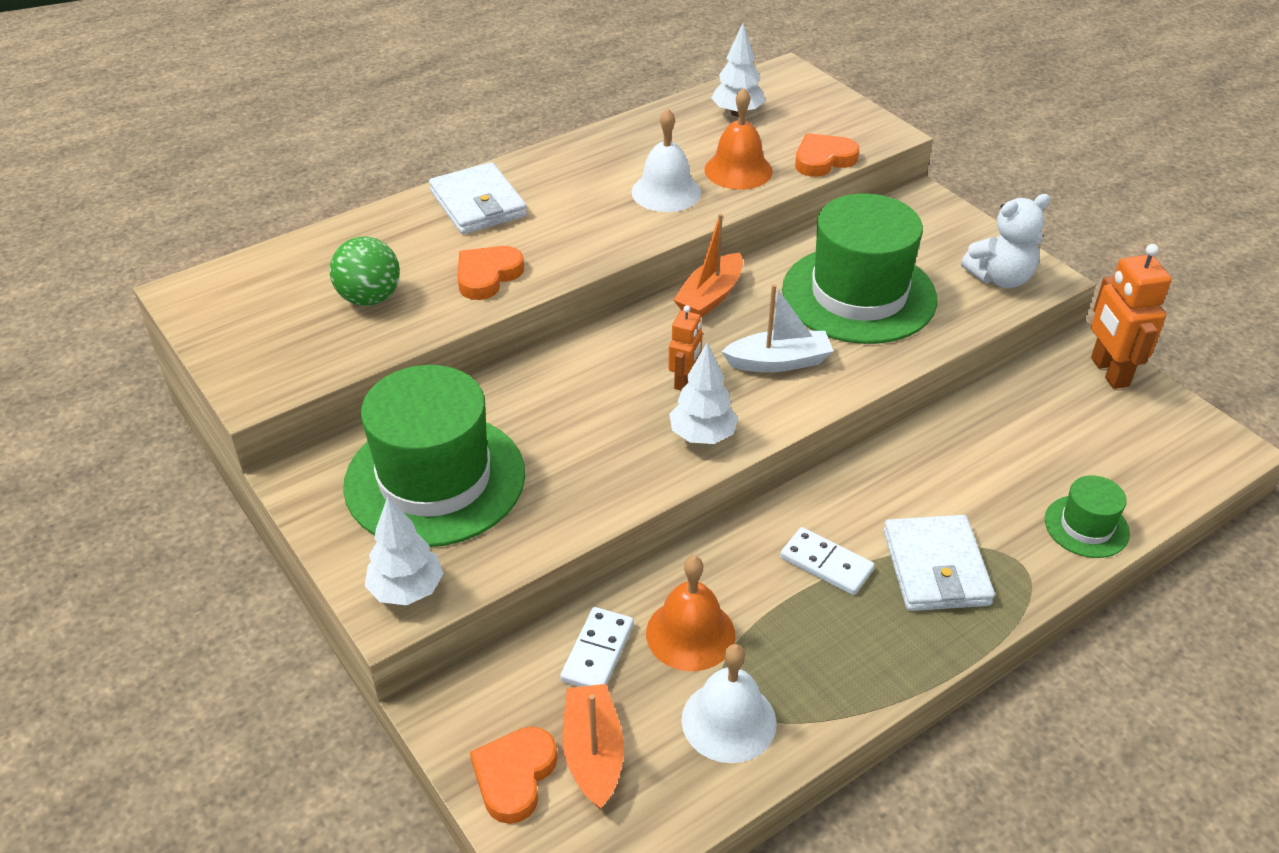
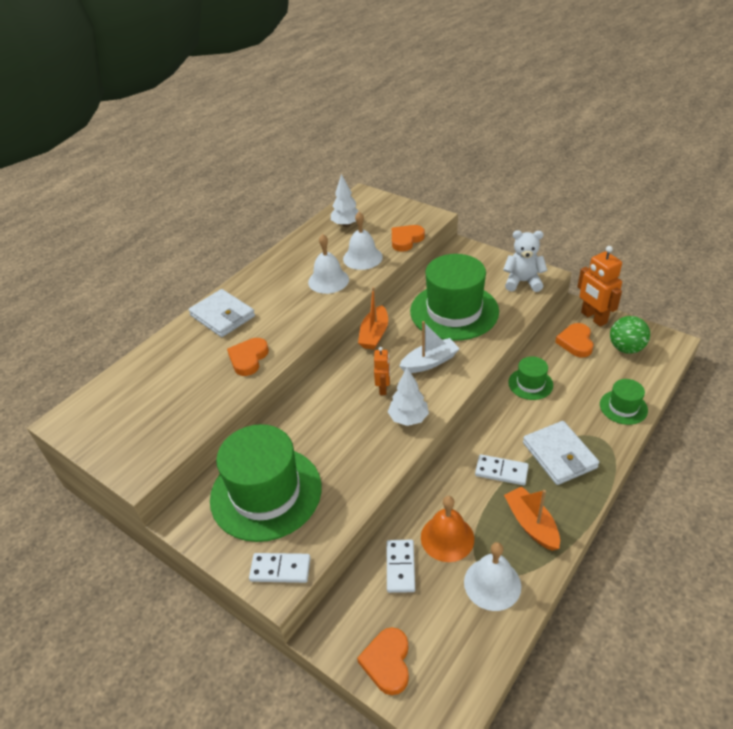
camera: 15 degrees left, 0 degrees up
green ball [330,236,400,306] -> green ball moved to [610,316,650,354]
white tree [365,496,444,605] -> white domino [249,553,311,583]
orange boat [562,684,624,809] -> orange boat moved to [504,486,560,551]
orange bell [704,88,773,190] -> white bell [343,212,383,270]
white teddy bear [961,194,1050,288] -> white teddy bear turned 135 degrees counterclockwise [503,230,547,292]
none -> green hat [508,356,553,400]
none -> orange heart [555,323,594,357]

